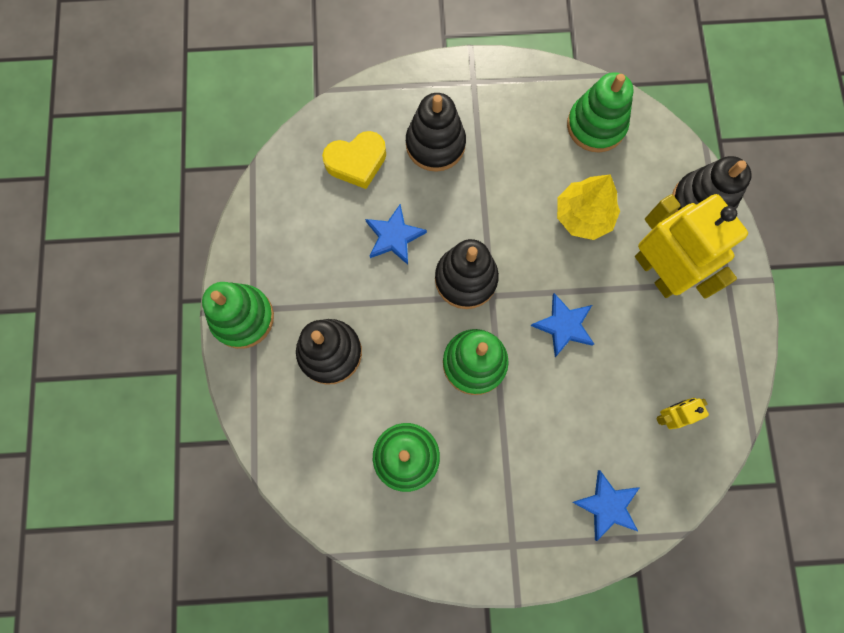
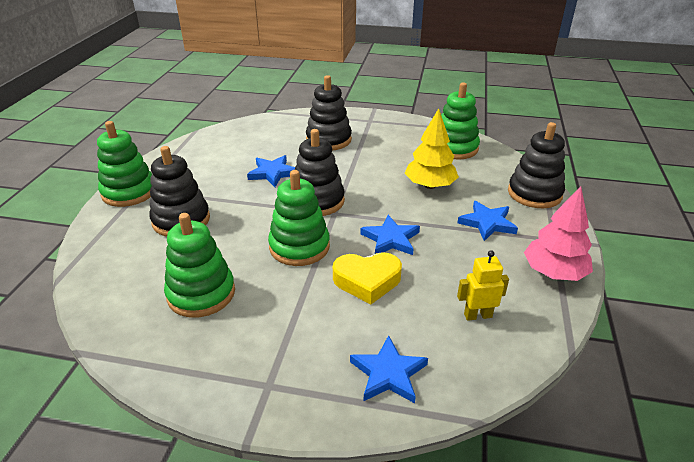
camera: 15 degrees right, 40 degrees down
yellow heart [322,131,386,189] -> yellow heart moved to [333,252,402,305]
yellow robot [635,194,748,299] -> blue star [458,201,518,241]
none -> pink tree [524,186,593,281]

